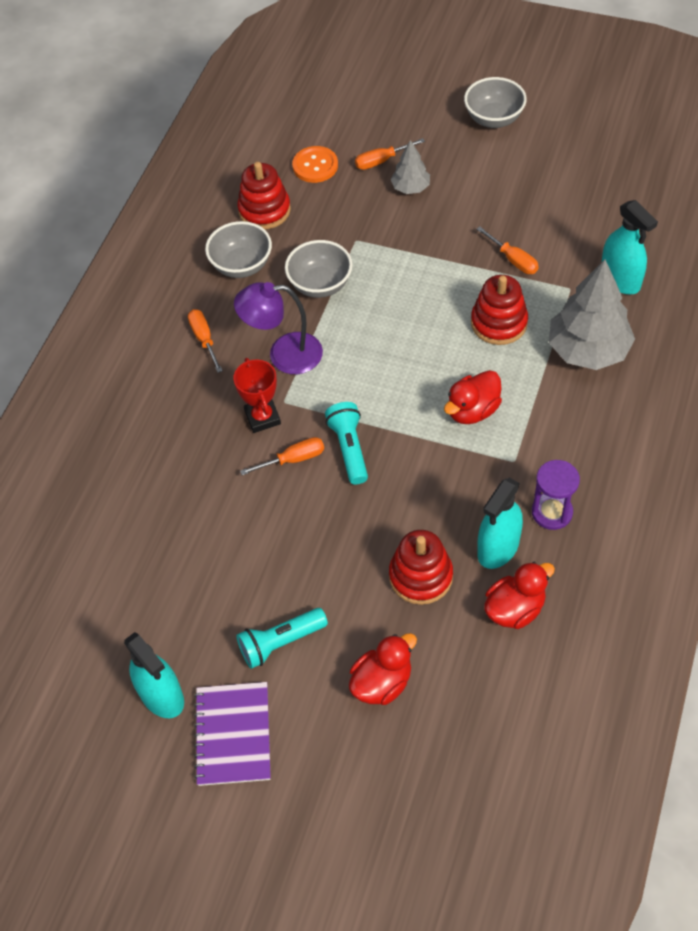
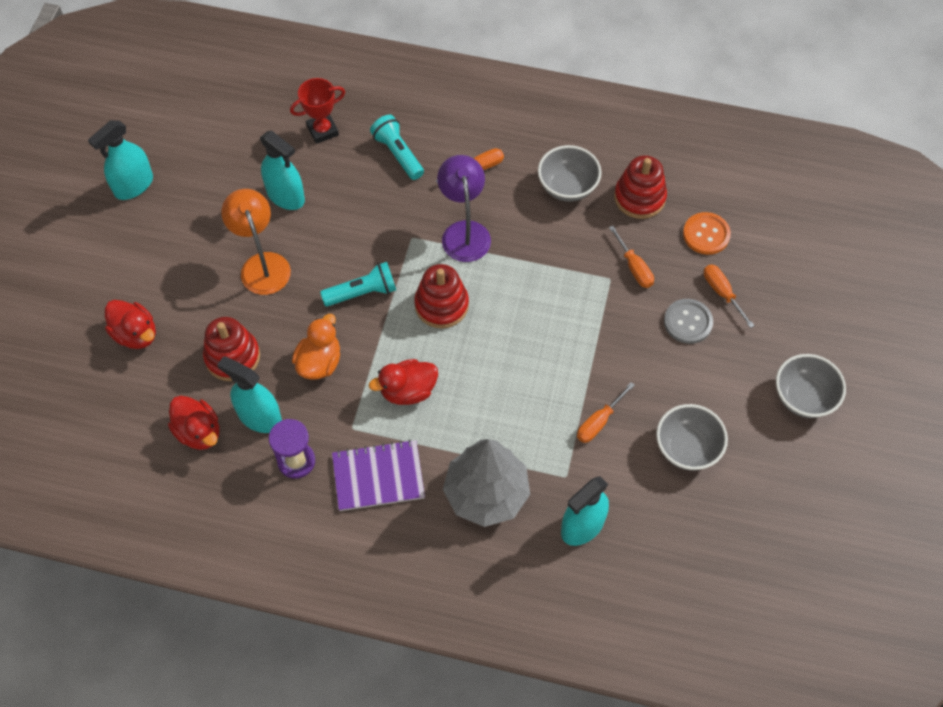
camera: 80 degrees right, 5 degrees up
purple notebook [194,682,271,786] -> purple notebook moved to [332,440,425,511]
red trophy [233,358,281,433] -> red trophy moved to [290,78,345,144]
turquoise flashlight [236,608,328,669] -> turquoise flashlight moved to [370,114,424,180]
orange screwdriver [240,437,324,475] -> orange screwdriver moved to [609,226,654,288]
grey bowl [285,240,352,298] -> grey bowl moved to [656,404,728,470]
grey tree [391,140,430,194] -> grey button [664,299,713,344]
red duck [444,370,502,424] -> red duck turned 60 degrees counterclockwise [369,359,438,405]
red stacking toy [471,275,528,345] -> red stacking toy moved to [414,264,469,328]
none -> orange lamp [221,189,291,295]
none -> turquoise spray bottle [260,130,305,210]
none -> orange duck [292,314,340,380]

